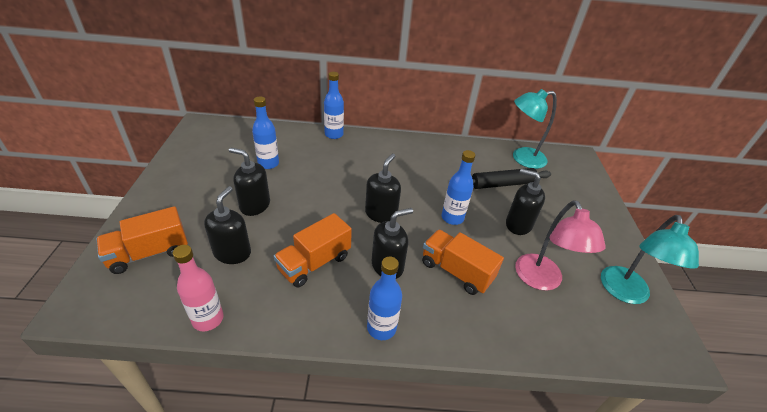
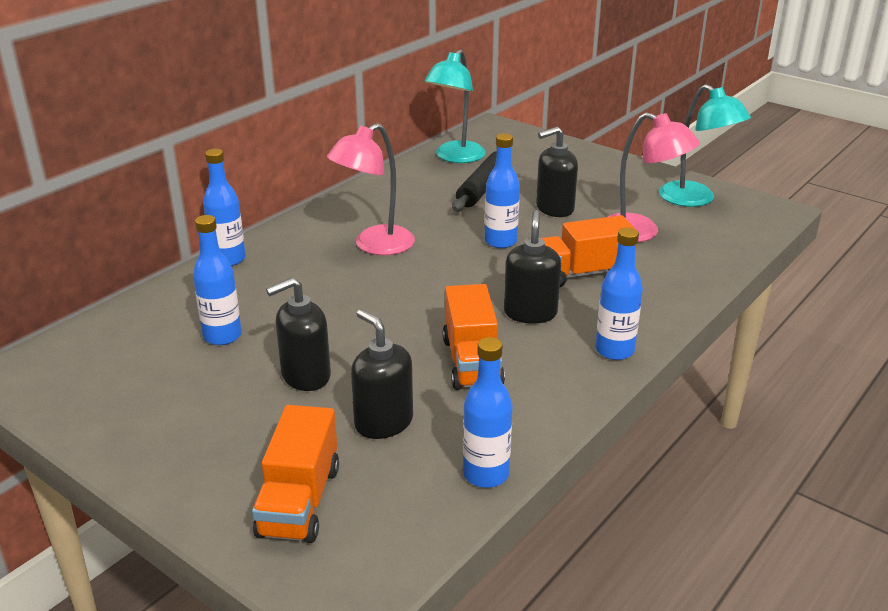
camera: 50 degrees left, 10 degrees down
pink bottle [173,245,224,331] -> blue bottle [463,337,513,488]
black soap dispenser [365,153,401,223] -> none
none -> pink lamp [327,123,415,255]

